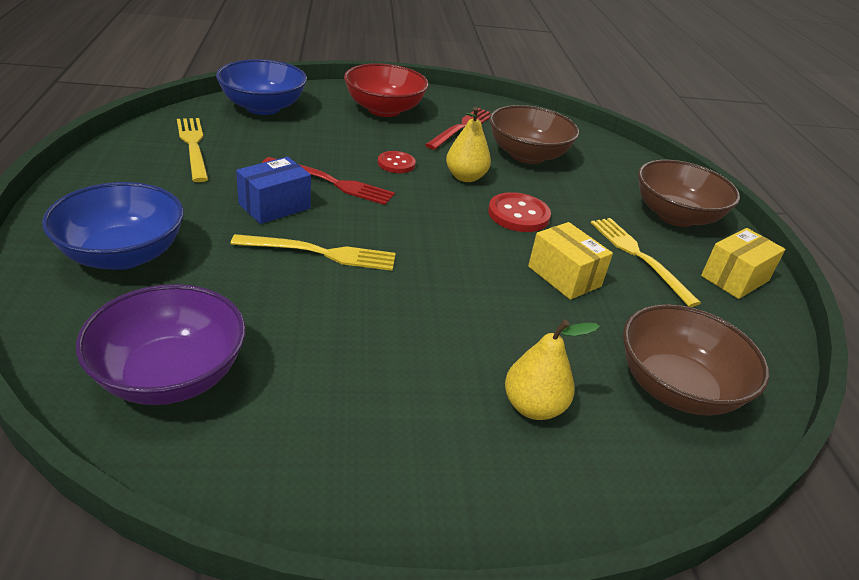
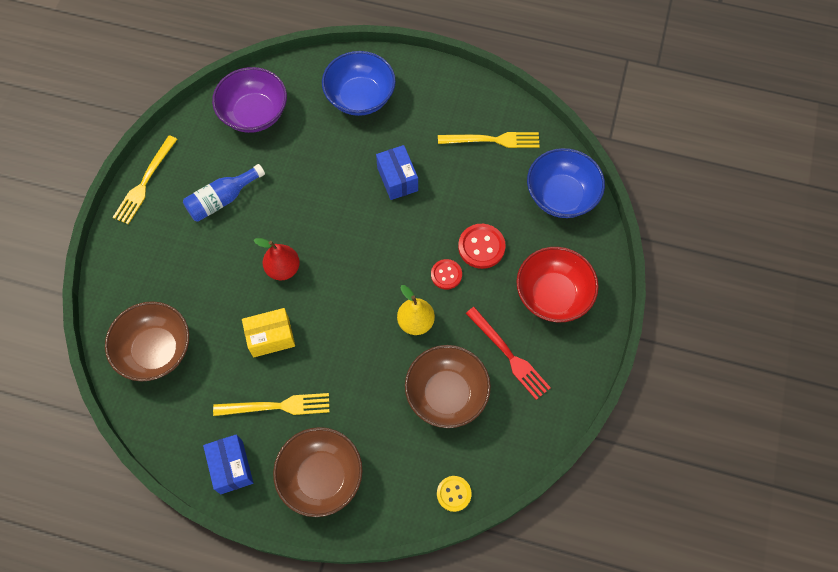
camera: 115 degrees right, 30 degrees up
yellow fork [230,234,396,271] -> yellow fork moved to [113,135,177,224]
red fork [262,157,395,205] -> none
red button [488,192,551,232] -> red button moved to [458,224,506,269]
yellow pear [505,319,600,420] -> none
yellow box [701,228,786,299] -> blue box [203,434,253,494]
none -> blue bottle [183,164,265,222]
none -> red pear [254,238,300,280]
none -> yellow button [437,476,472,512]

